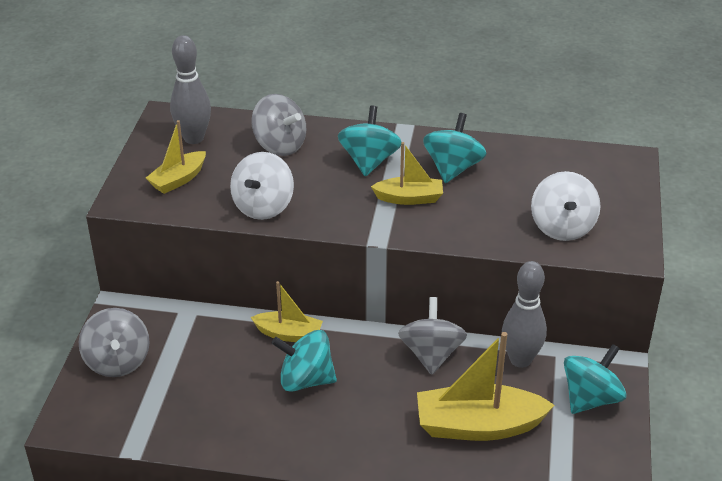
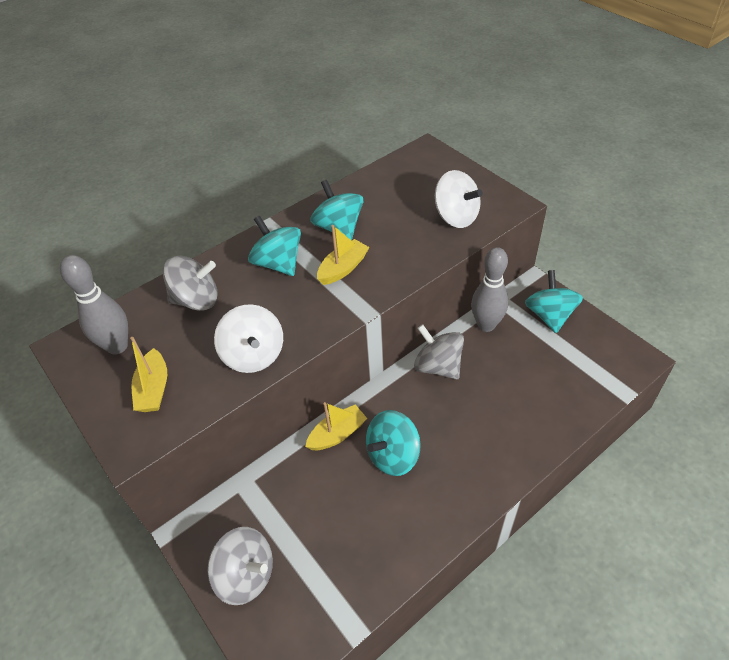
camera: 45 degrees left, 10 degrees up
yellow boat [417,332,555,441] -> none

